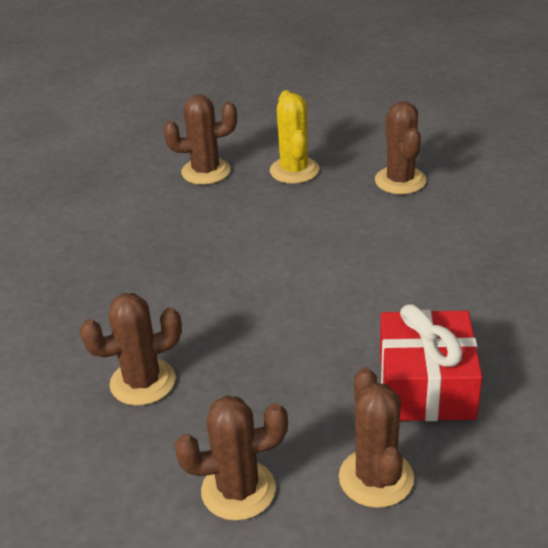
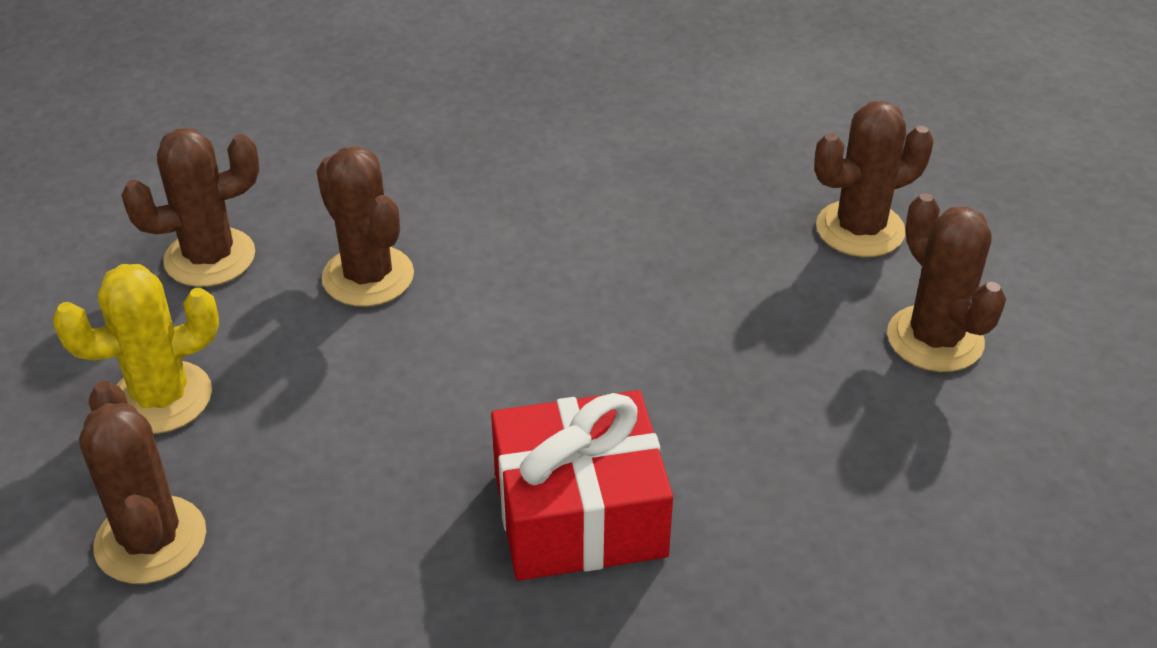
camera: 105 degrees left, 5 degrees up
brown cactus [79,293,182,406] -> brown cactus moved to [317,146,414,307]
red gift [380,304,483,421] -> red gift moved to [491,390,673,581]

